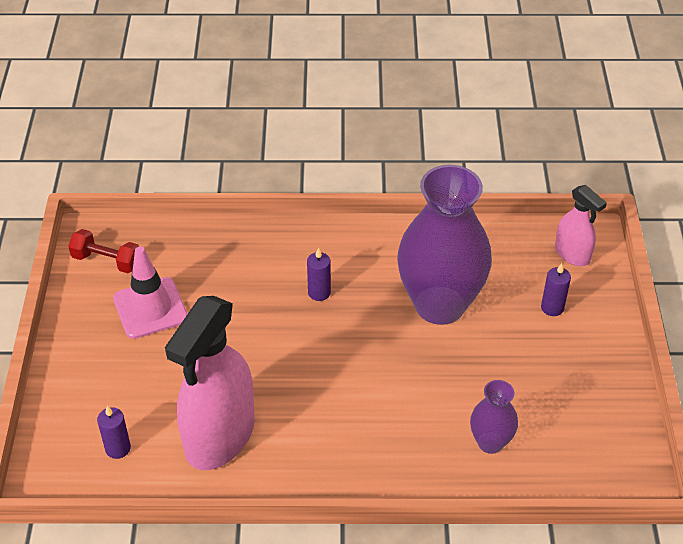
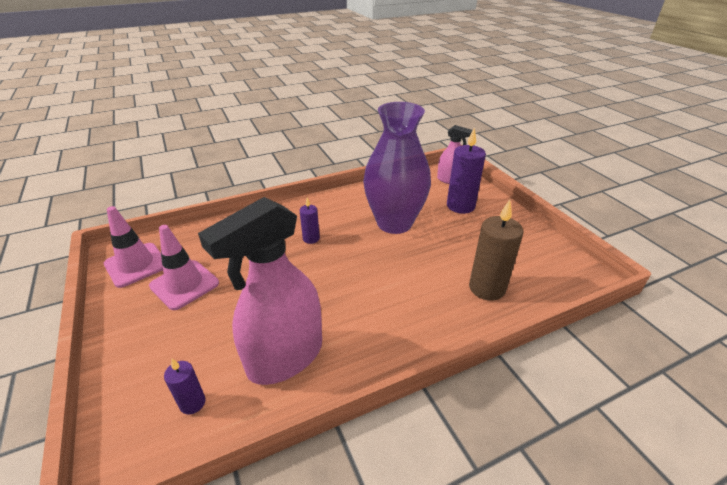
camera: 25 degrees left, 10 degrees down
red dumbbell [68,229,139,273] -> pink traffic cone [104,206,163,288]
pink spray bottle [165,296,255,470] -> pink spray bottle turned 45 degrees clockwise [198,197,322,385]
purple vase [470,380,518,454] -> brown candle [469,200,523,301]
purple candle [541,263,571,316] -> purple candle [447,128,486,214], size x1.86

